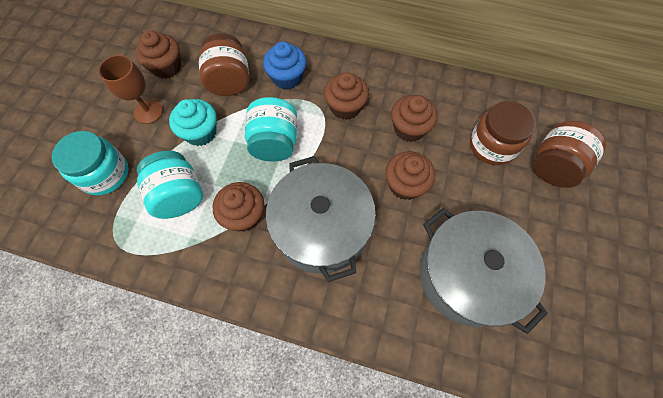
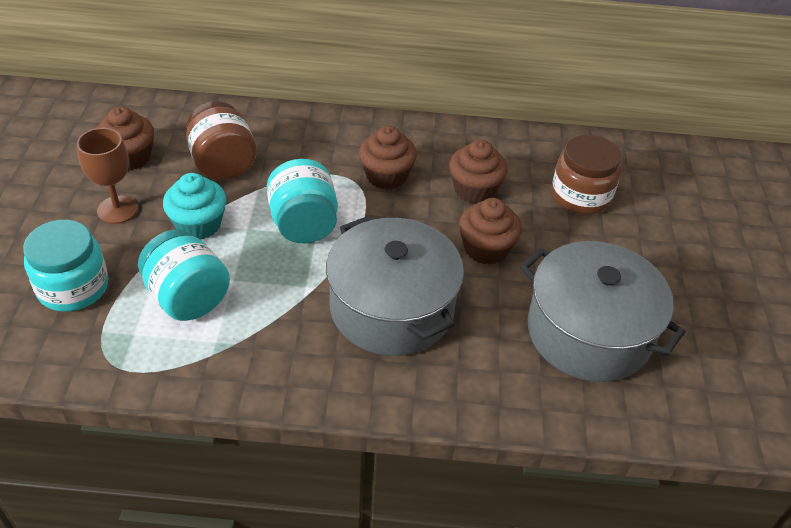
camera: 15 degrees left, 20 degrees down
brown cupcake [212,182,264,232] -> none
blue cupcake [263,41,306,89] -> none
brown jar [533,121,606,188] -> none

